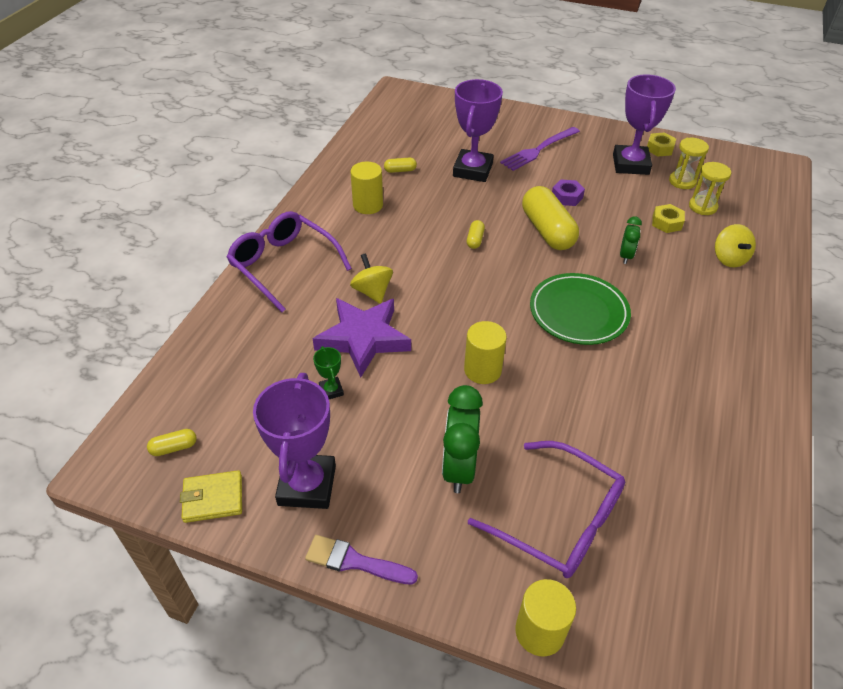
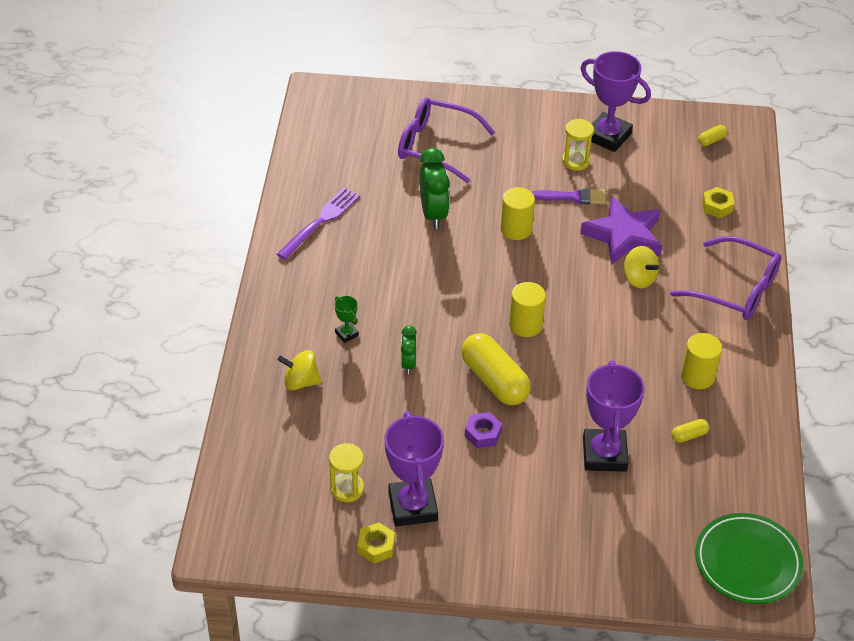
camera: 165 degrees right, 0 degrees up
yellow wallet [180,470,242,523] -> none
purple trophy [253,373,336,509] -> purple trophy turned 45 degrees counterclockwise [581,51,651,152]
purple brush [305,535,418,585] -> purple brush moved to [532,188,606,204]
green trophy [313,346,344,399] -> green trophy moved to [334,296,359,343]
green clock [442,385,483,493] -> green clock moved to [420,148,450,229]
yellow capsule [467,220,485,249] -> none
purple fork [500,127,580,171] -> purple fork moved to [277,188,360,260]
yellow cylinder [515,579,576,657] -> yellow cylinder moved to [509,282,546,337]
green plate [530,273,631,345] -> green plate moved to [695,513,804,604]
yellow nut [652,204,685,233] -> yellow nut moved to [702,187,735,218]
yellow hourglass [689,162,731,215] -> yellow hourglass moved to [562,119,594,171]
yellow spinning top [715,224,756,267] -> yellow spinning top turned 60 degrees counterclockwise [278,350,322,390]

